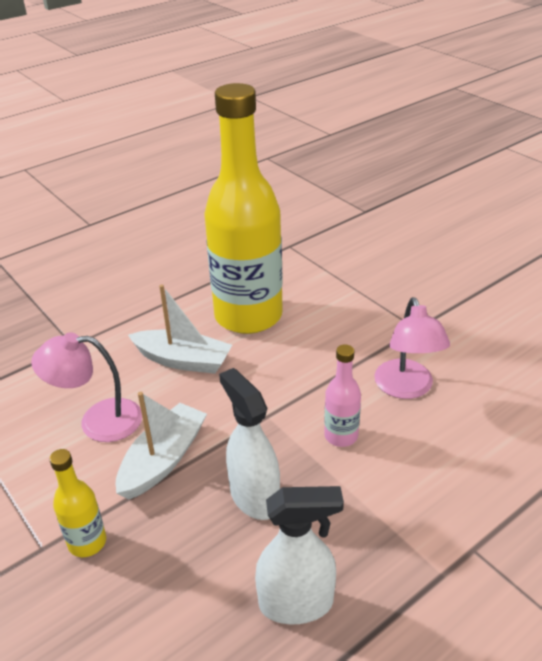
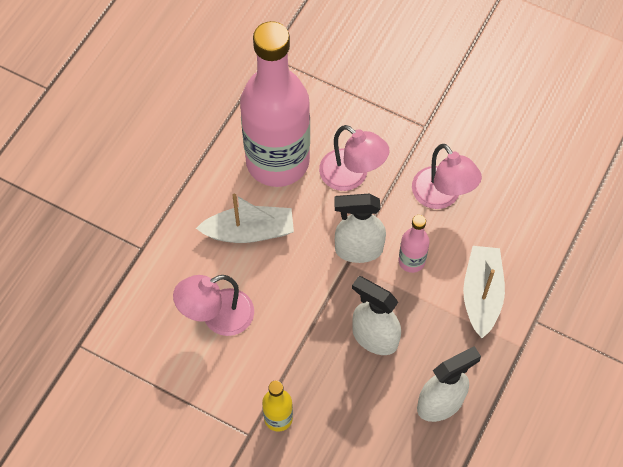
camera: 25 degrees left, 25 degrees up
white boat [116,392,207,500] -> white boat moved to [463,246,505,338]
yellow bottle [204,83,283,334] -> pink bottle [240,21,310,187]
none -> pink lamp [319,125,390,191]
none -> white spray bottle [334,194,386,263]

